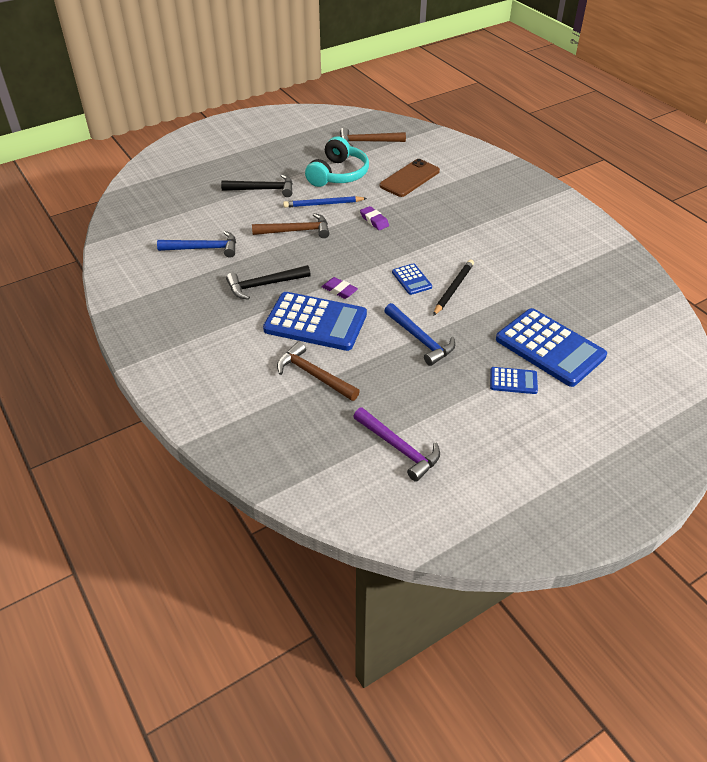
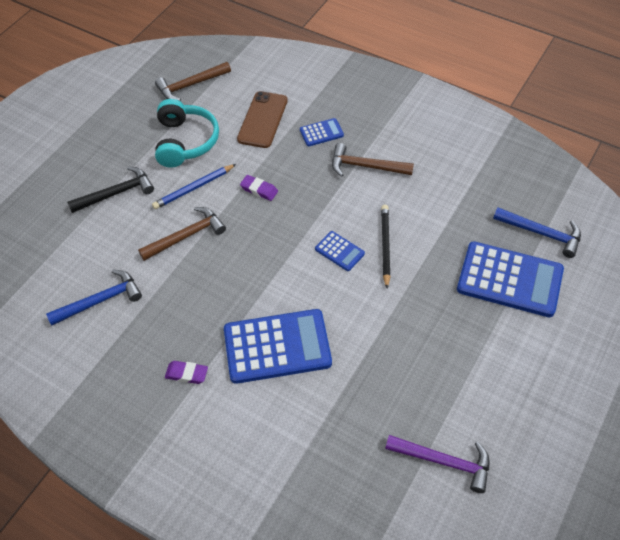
camera: 25 degrees left, 10 degrees up
black hammer [226,265,311,300] -> none
brown hammer [277,341,360,401] -> brown hammer moved to [332,143,414,177]
purple eraser [322,277,358,299] -> purple eraser moved to [165,361,208,384]
blue hammer [384,303,455,366] -> blue hammer moved to [493,208,581,258]
blue calculator [490,367,538,394] -> blue calculator moved to [300,118,344,146]

